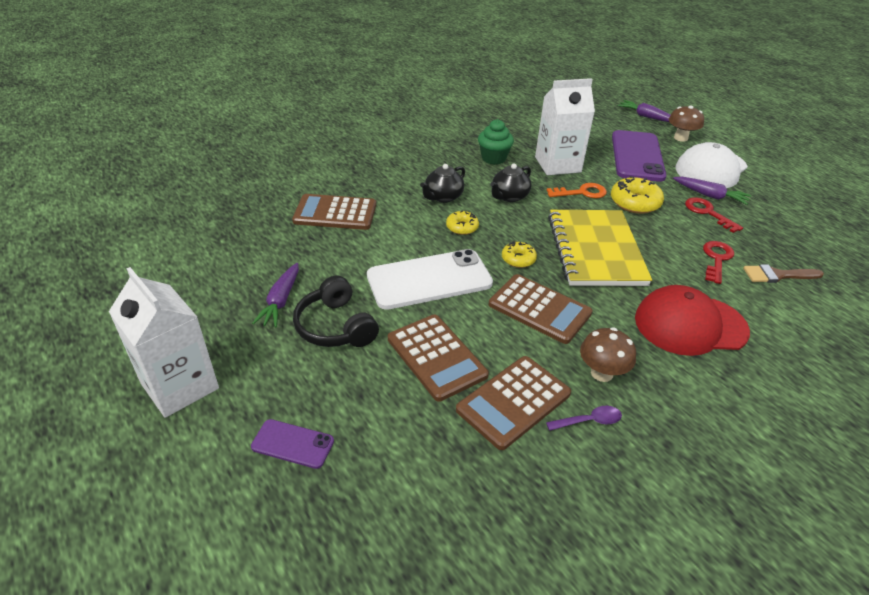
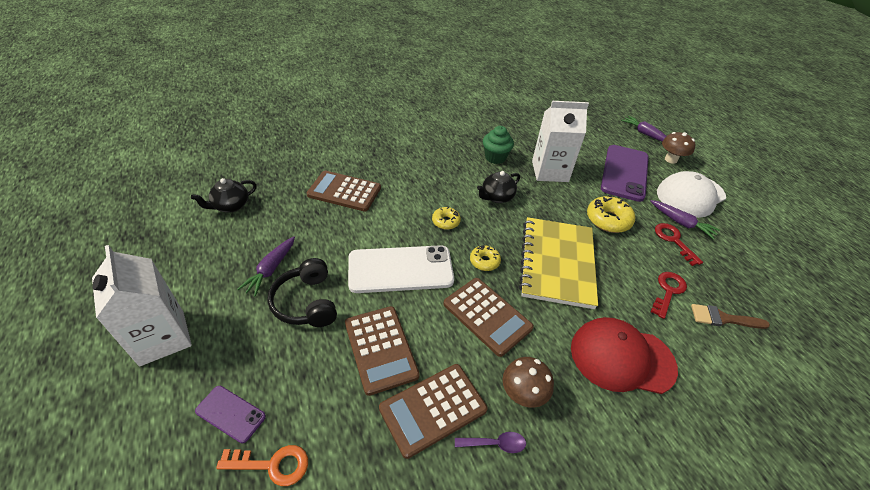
camera: 10 degrees right, 5 degrees up
black teapot [420,164,465,203] -> black teapot moved to [191,178,257,212]
orange key [547,183,607,198] -> orange key moved to [216,445,308,486]

